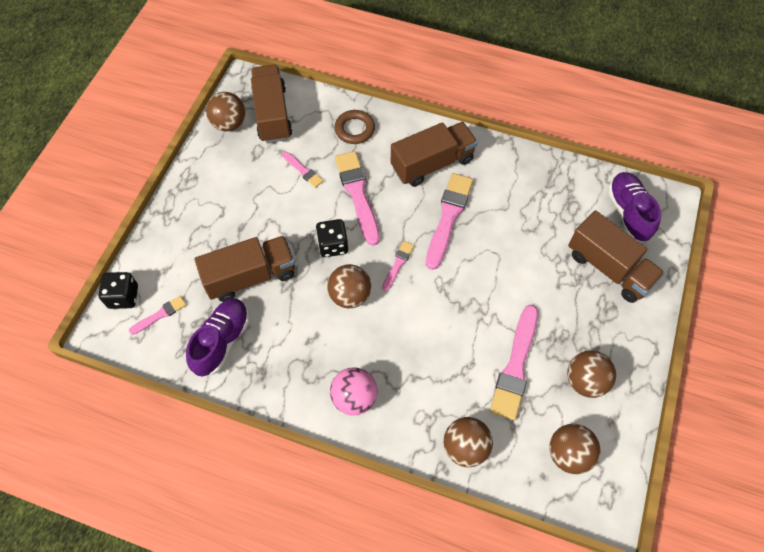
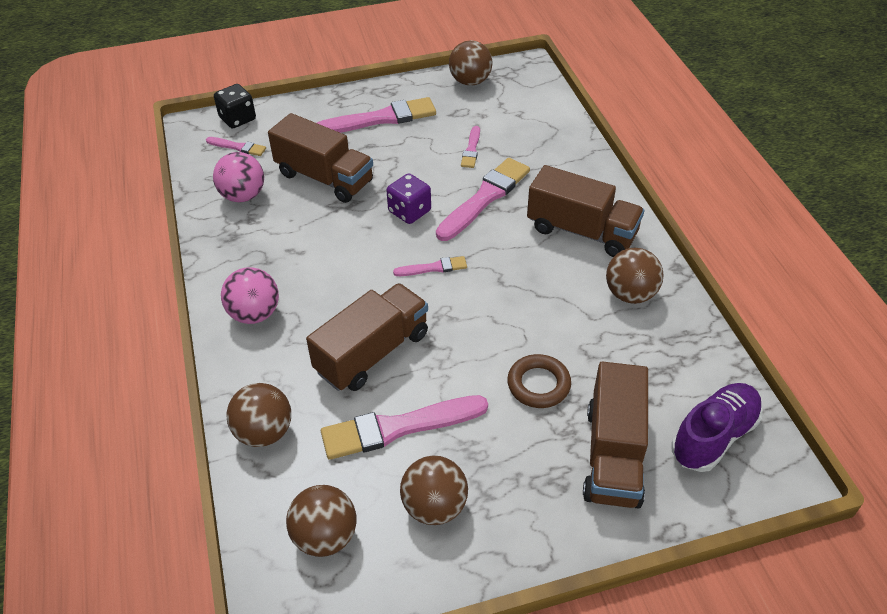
camera: 55 degrees right, 15 degrees down
purple shoe [186,298,249,377] -> pink ball [213,152,264,202]
brown truck [251,64,292,143] -> brown truck moved to [306,283,428,391]
black dice [316,219,348,257] -> purple dice [386,173,431,224]
brown ball [327,264,371,308] -> brown ball moved to [606,248,664,304]
brown ring [334,110,375,144] -> brown ring moved to [507,354,571,408]
pink brush [426,173,473,270] -> pink brush moved to [317,97,436,133]

